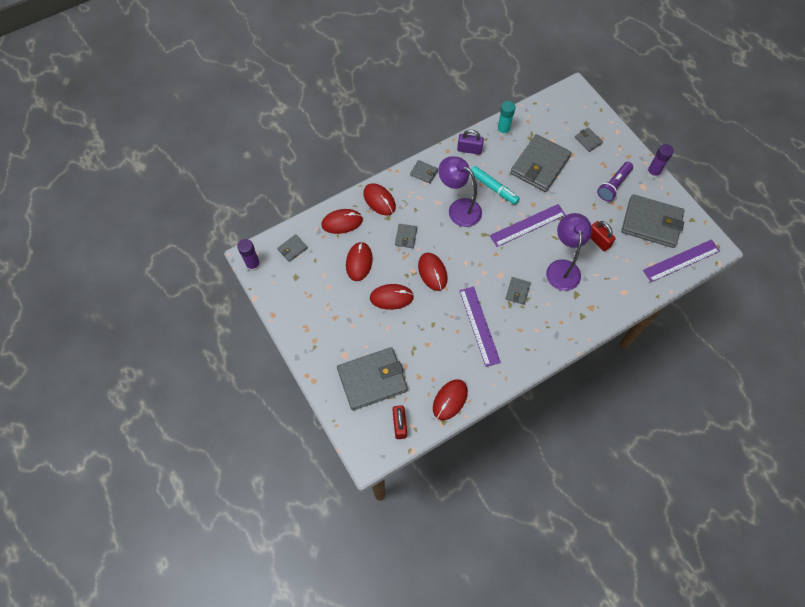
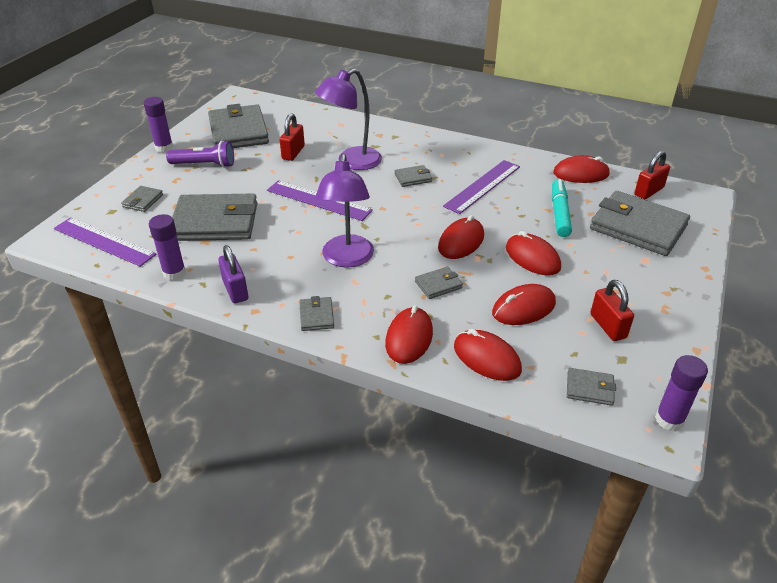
camera: 125 degrees left, 25 degrees down
turquoise marker [471,166,520,205] -> turquoise marker moved to [552,179,572,237]
turquoise glue stick [497,101,516,136] -> purple glue stick [149,214,186,280]
purple ruler [643,239,720,282] -> purple ruler moved to [54,217,157,267]
none -> red padlock [591,280,634,341]

